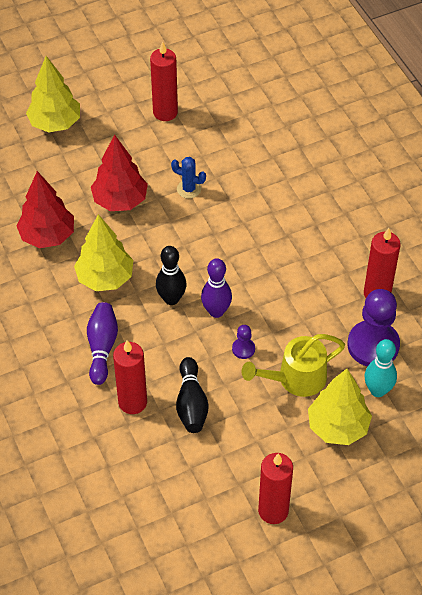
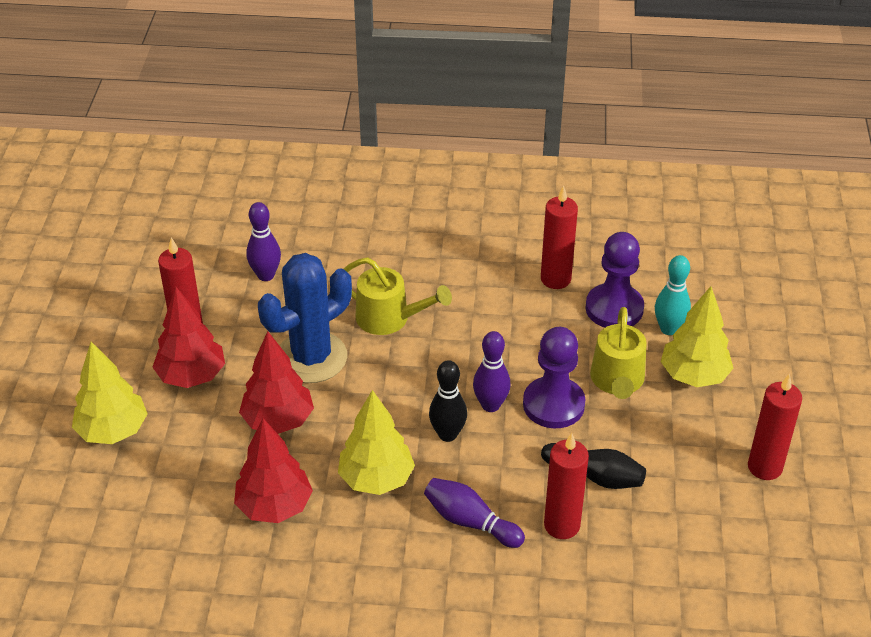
camera: 60 degrees left, 10 degrees down
blue cactus [171,157,206,199] -> blue cactus [258,253,352,383], size x2.33
purple pawn [232,325,255,359] -> purple pawn [523,327,585,428], size x2.25
none -> red tree [152,287,225,388]
none -> purple bowling pin [246,202,281,281]
none -> yellow watering can [344,258,452,335]

